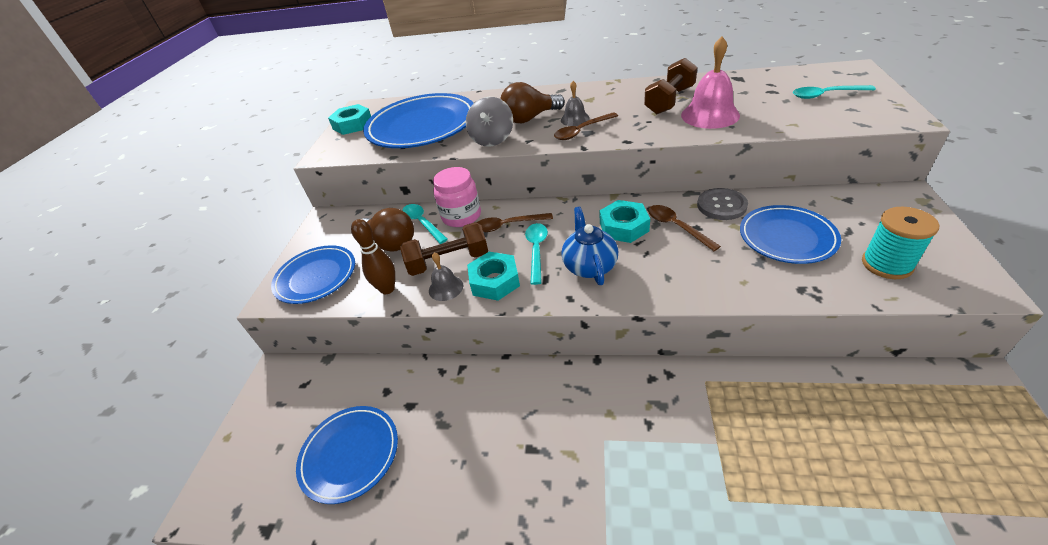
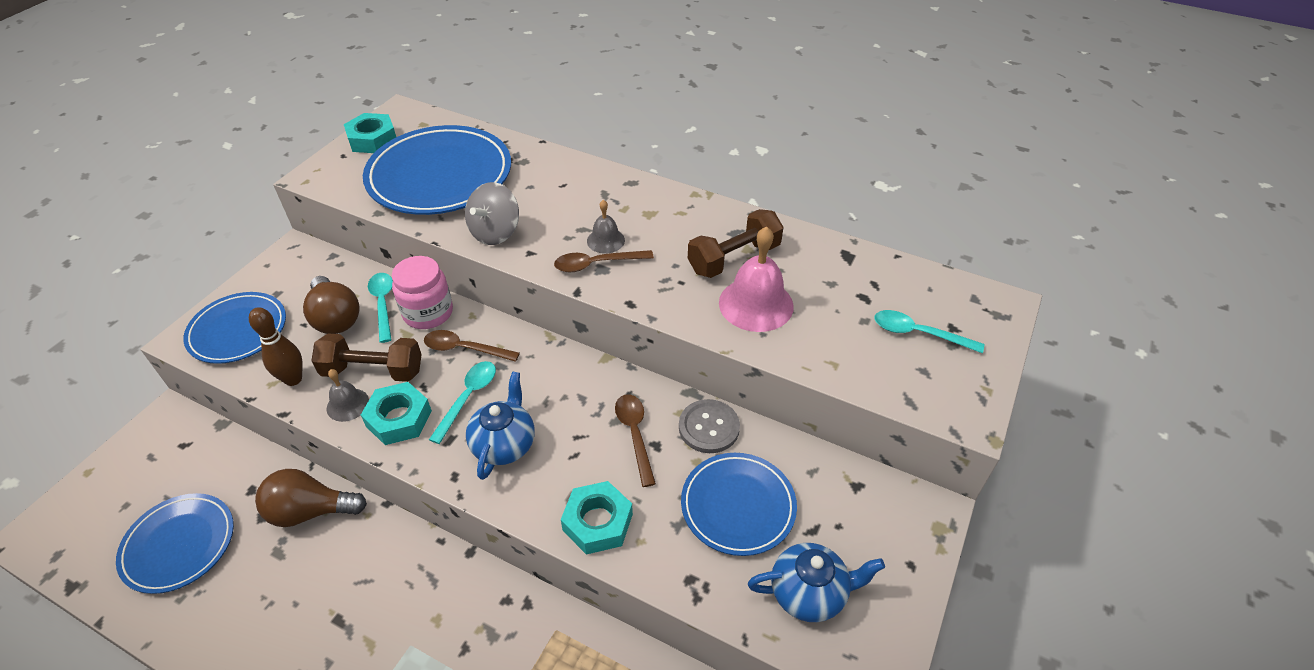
camera: 15 degrees right, 5 degrees up
brown light bulb [500,82,565,123] -> brown light bulb moved to [255,469,367,527]
turquoise nut [599,200,650,243] -> turquoise nut moved to [561,481,633,555]
turquoise spool [862,207,939,279] -> blue teapot [748,543,885,622]

